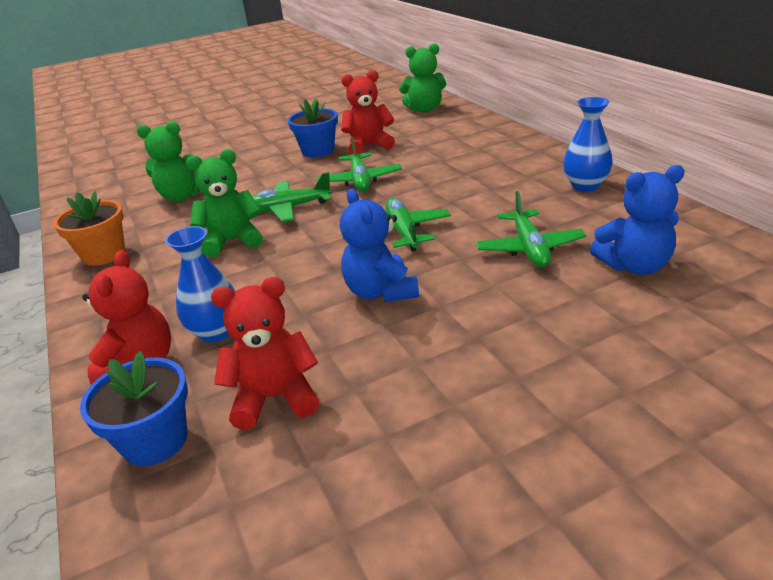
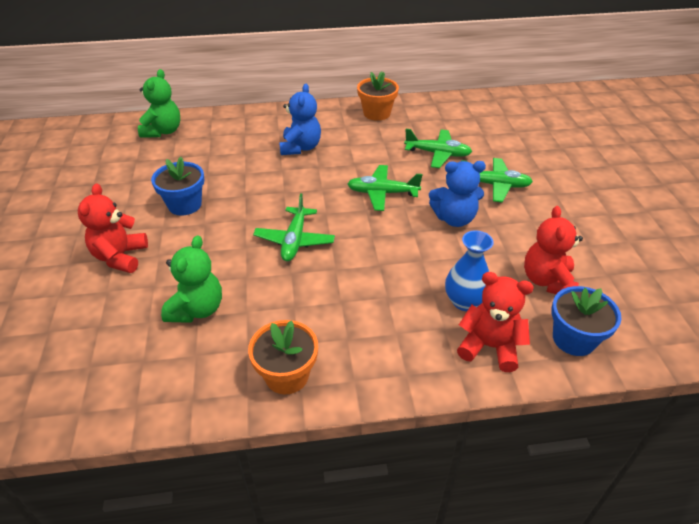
camera: 75 degrees left, 10 degrees up
green teddy bear [186,149,263,258] -> none
green plane [317,138,402,191] -> green plane moved to [461,158,533,202]
red teddy bear [341,70,395,154] -> red teddy bear moved to [78,184,148,273]
blue vase [563,97,613,192] -> orange flower pot [357,71,399,121]
blue teddy bear [590,165,685,275] -> blue teddy bear moved to [279,84,321,155]

